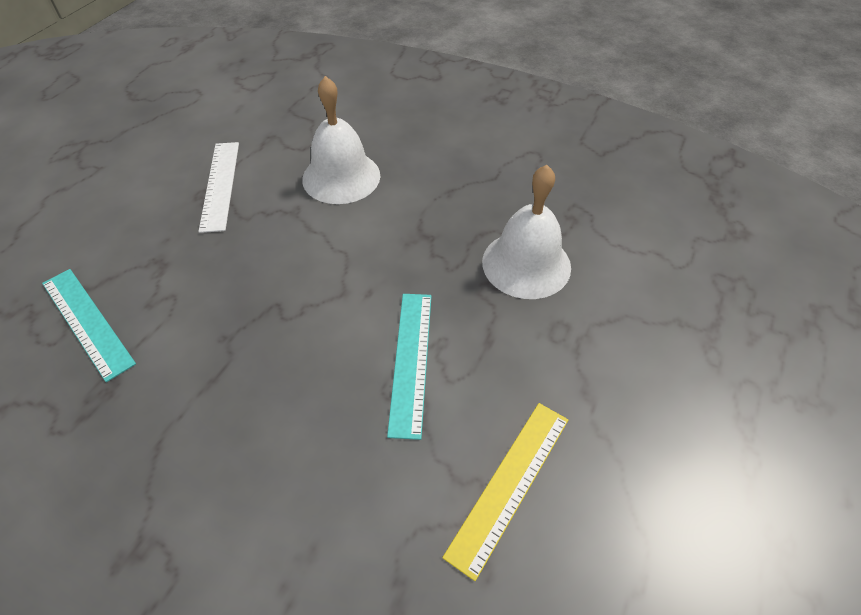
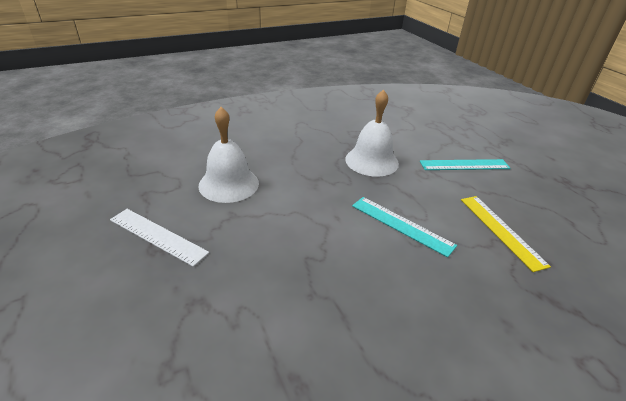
camera: 55 degrees left, 15 degrees down
turquoise ruler [42,269,136,382] -> turquoise ruler moved to [420,159,510,170]

